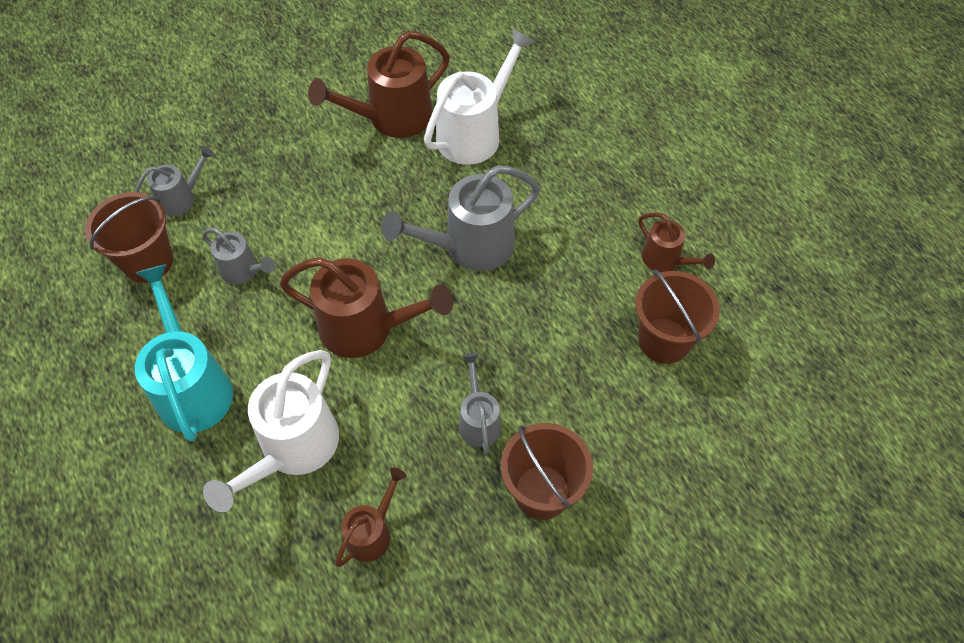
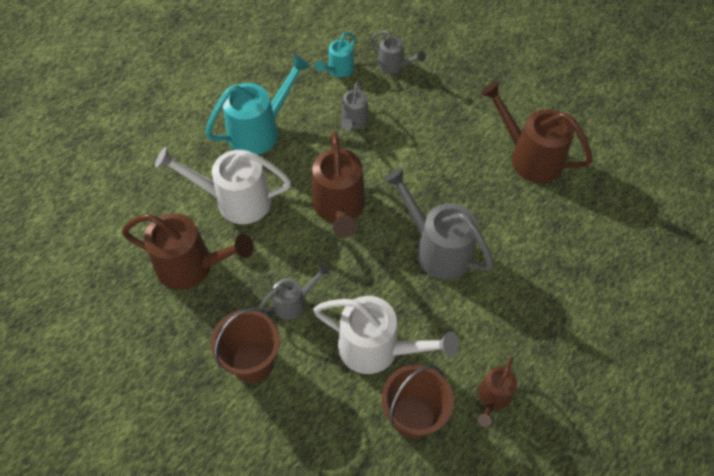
camera: 70 degrees right, 0 degrees up
brown bucket [85,192,173,283] -> turquoise watering can [315,32,355,77]
brown watering can [335,468,407,567] -> brown watering can [122,213,254,290], size x1.82
white watering can [424,28,534,165] -> white watering can moved to [313,296,459,374]

